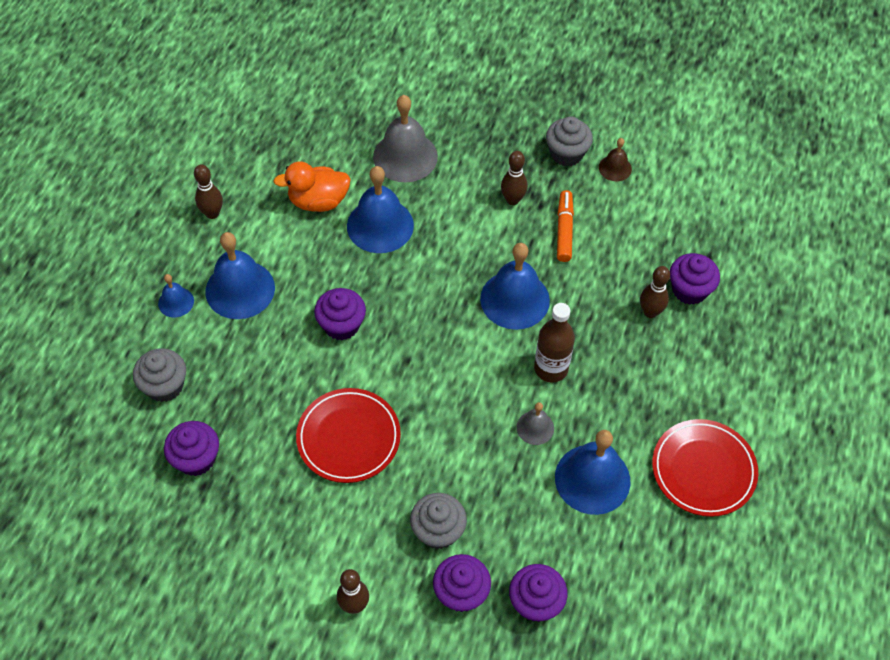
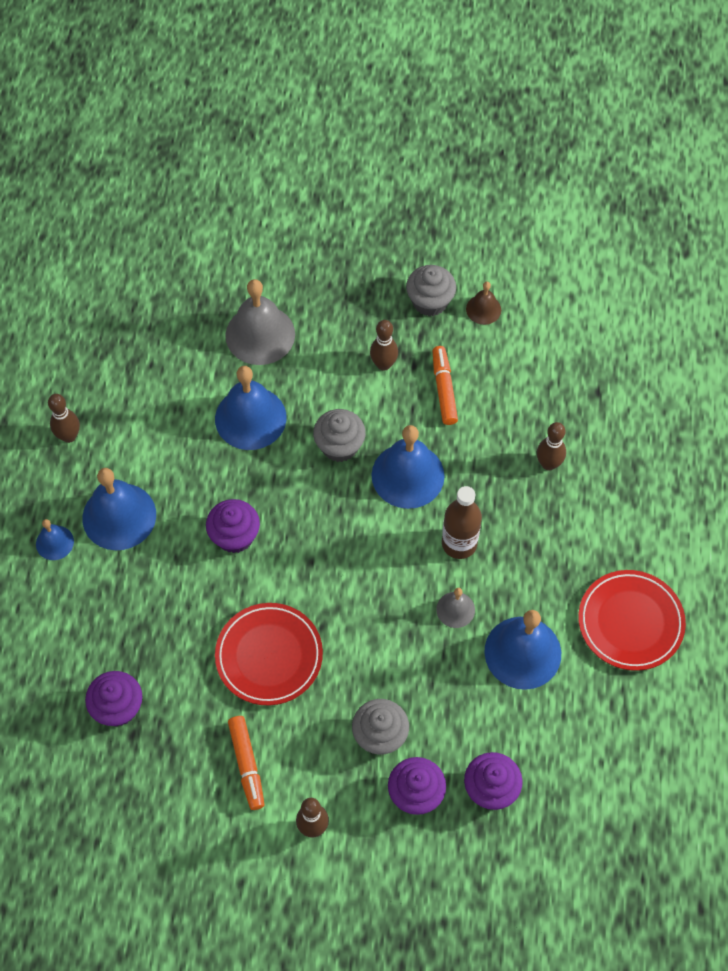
camera: 10 degrees left, 5 degrees up
grey cupcake [133,348,186,402] -> grey cupcake moved to [313,409,366,462]
orange duck [273,161,351,212] -> none
purple cupcake [670,253,720,305] -> none
none -> orange marker [228,716,265,810]

